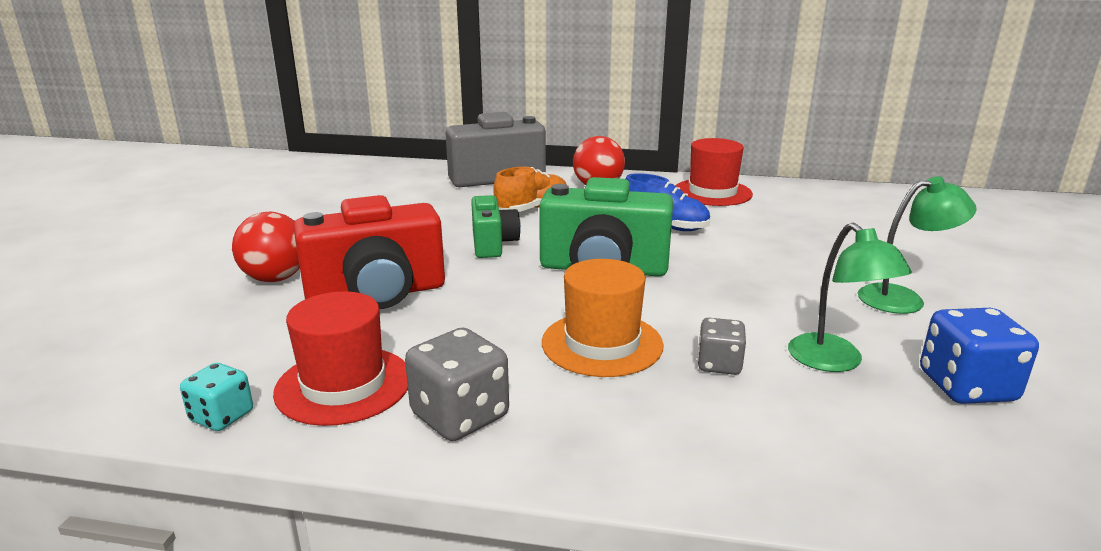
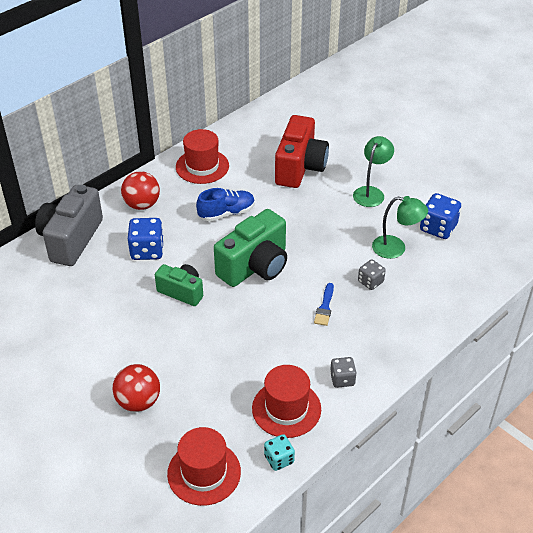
camera: 55 degrees left, 20 degrees up
red camera [294,195,445,309] -> red camera moved to [275,115,329,188]
grey dice [405,328,509,441] -> grey dice [330,357,357,388], size x0.62
orange shoe [493,167,567,212] -> blue dice [128,218,164,260]
orange hat [542,259,664,377] -> blue brush [314,283,334,326]
none -> red hat [167,427,241,506]

